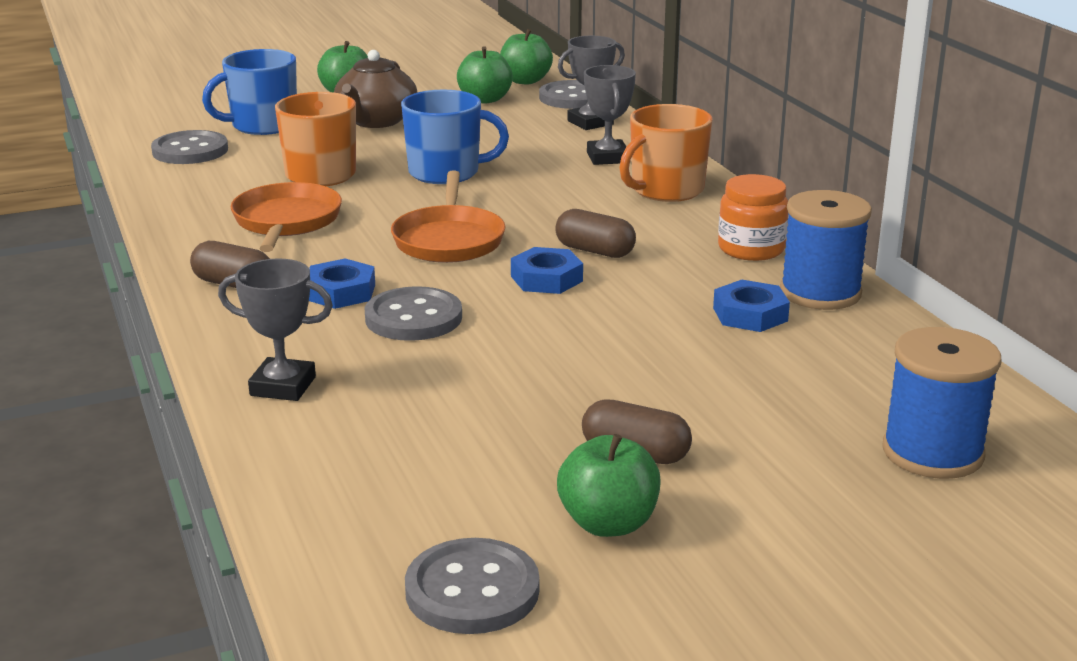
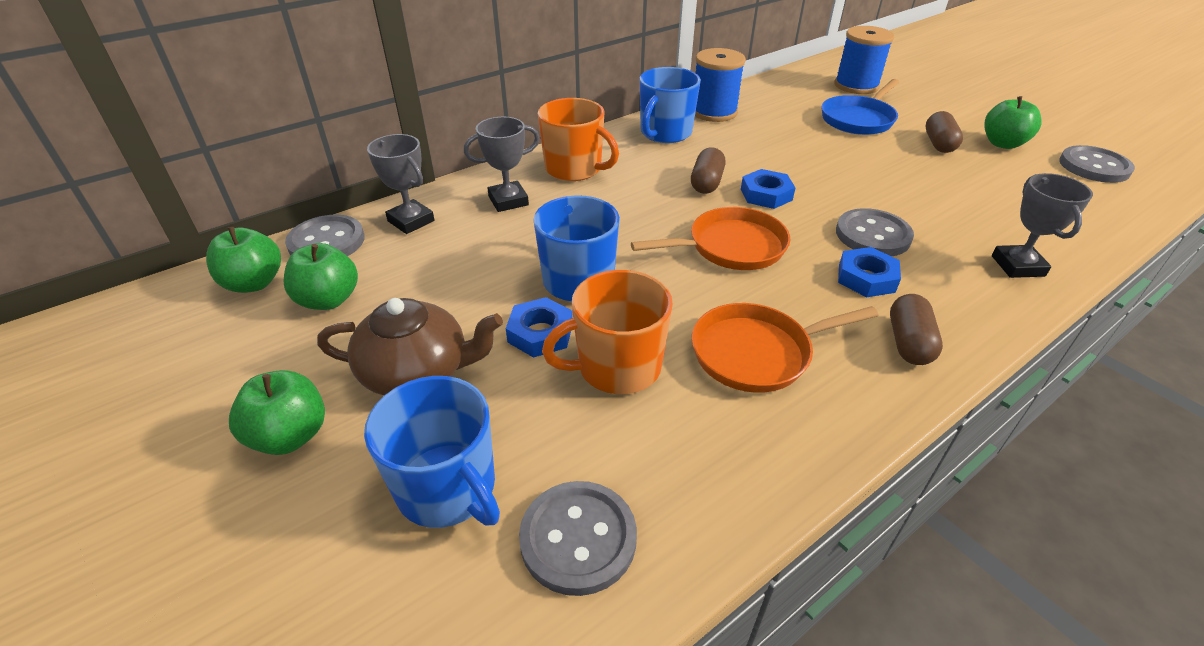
camera: 105 degrees left, 15 degrees up
blue nut [713,280,790,332] -> blue nut moved to [506,297,573,358]
orange jar [718,174,789,261] -> blue mug [640,67,701,143]
none -> blue pan [821,79,899,135]

